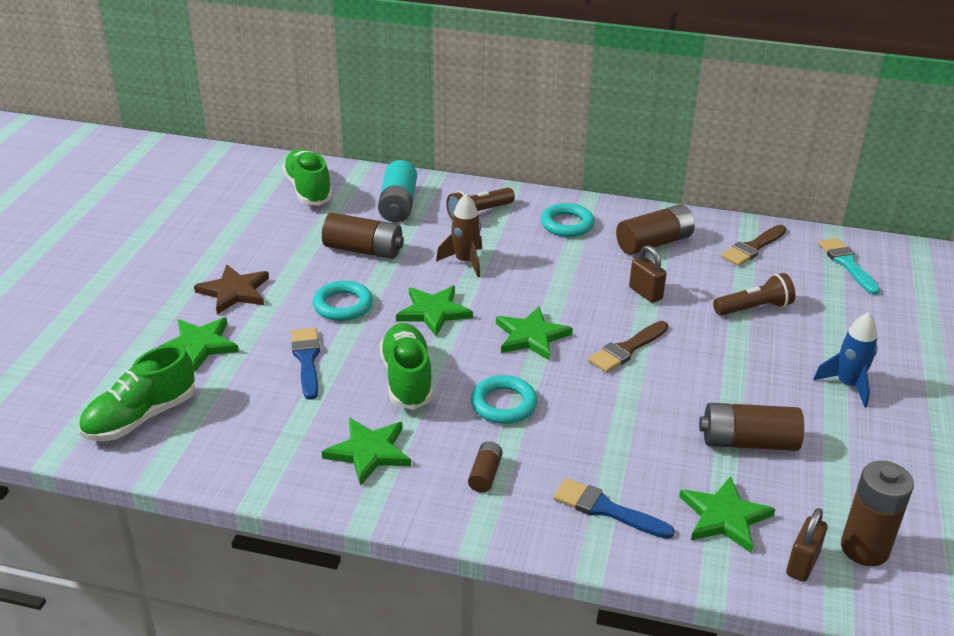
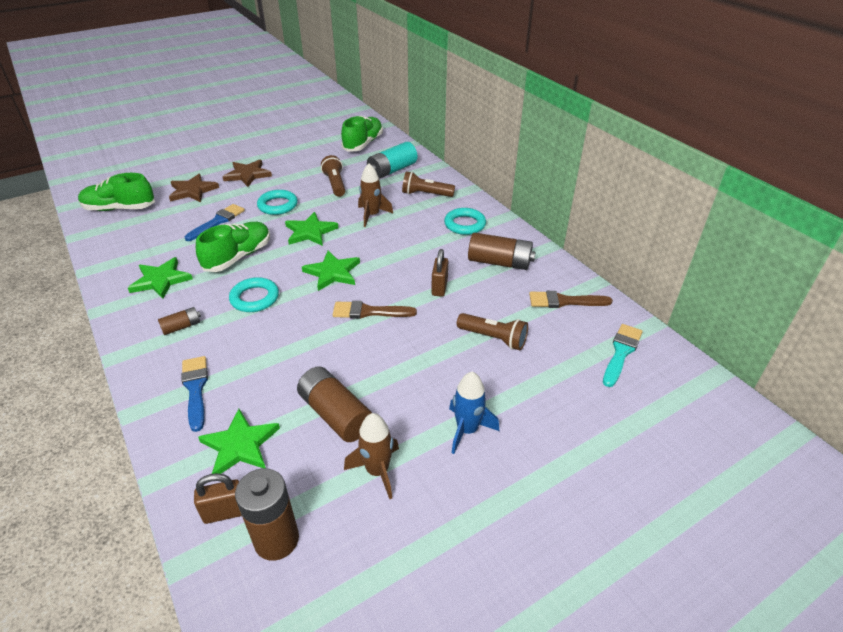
camera: 45 degrees right, 5 degrees up
green star [158,317,239,372] -> brown star [169,174,219,202]
brown battery [322,213,404,259] -> brown flashlight [321,155,345,197]
none -> brown rocket [344,413,399,499]

